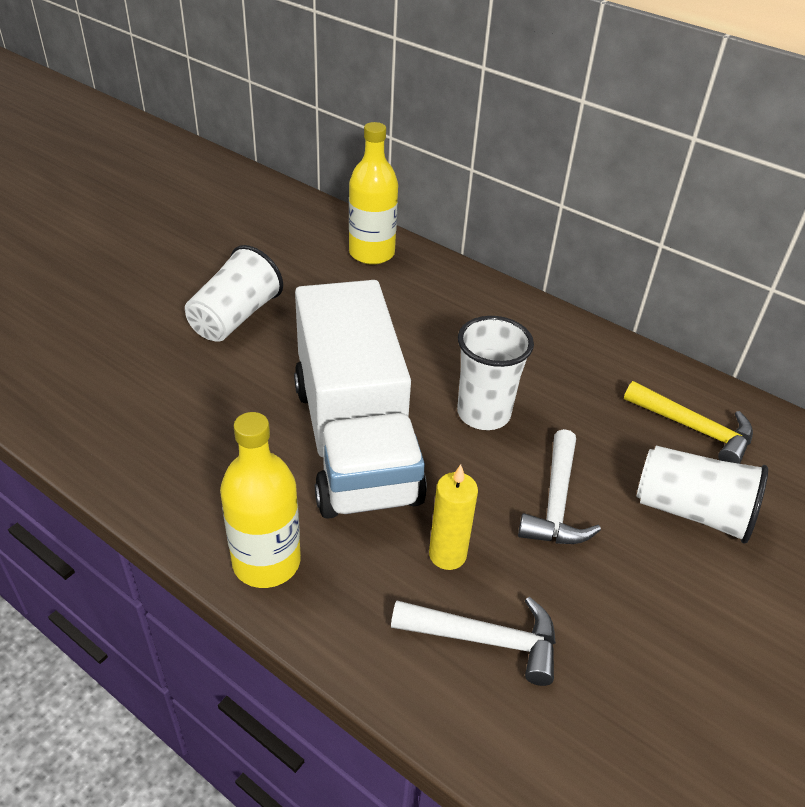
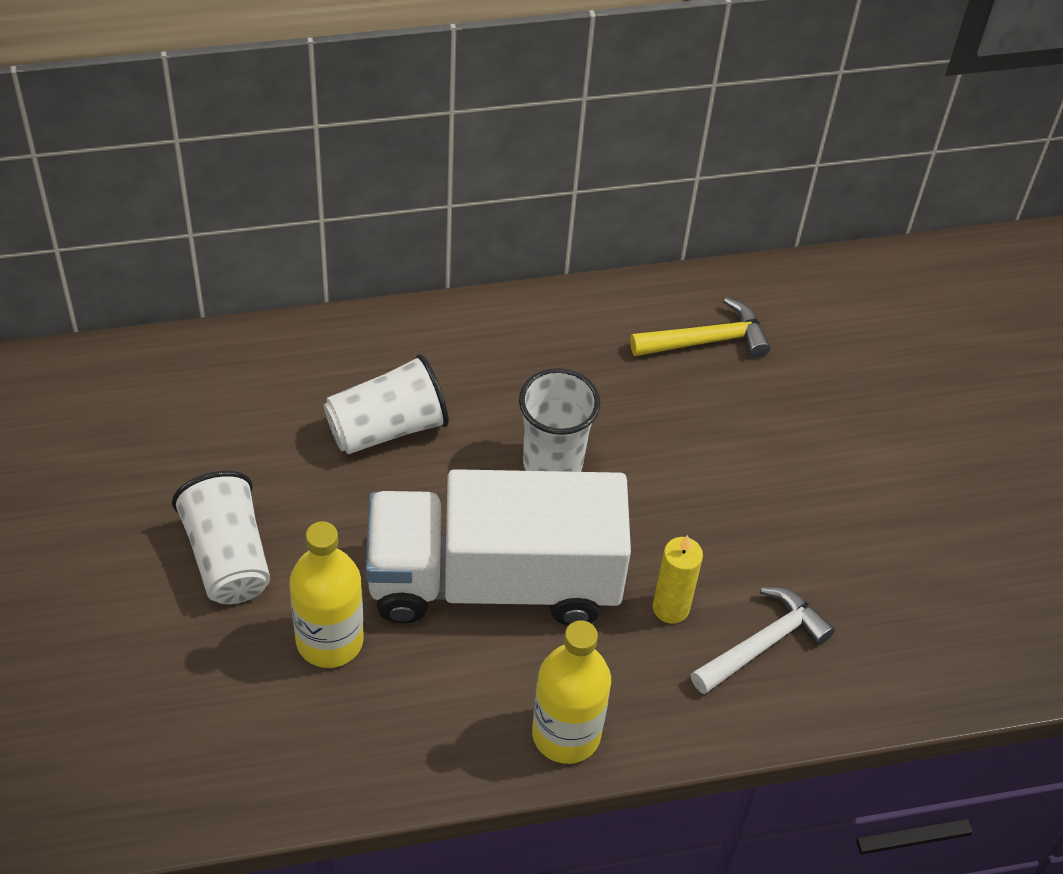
camera: 50 degrees left, 10 degrees up
white truck [294,280,427,519] -> white truck turned 150 degrees clockwise [366,469,631,625]
yellow bottle [349,122,398,265] -> yellow bottle moved to [290,521,364,668]
white hammer [518,429,601,544] -> none
white cup [636,446,768,544] -> white cup moved to [324,354,449,454]

